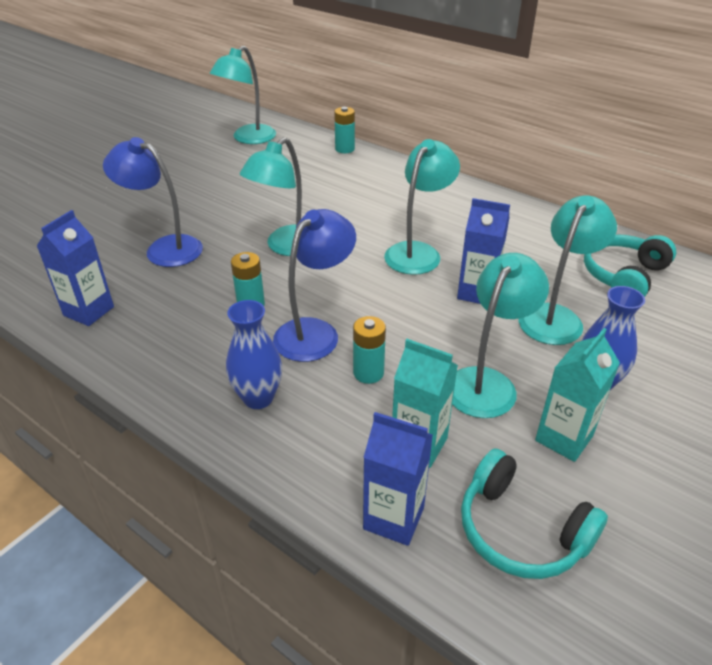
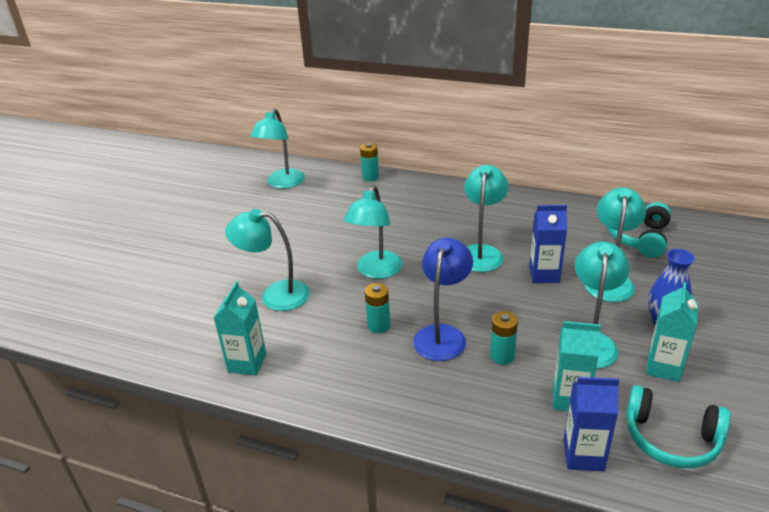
camera: 15 degrees left, 5 degrees down
blue carton [37,210,114,326] -> turquoise carton [214,281,266,376]
blue lamp [103,137,203,267] -> turquoise lamp [225,209,310,311]
blue vase [226,300,282,409] -> none

